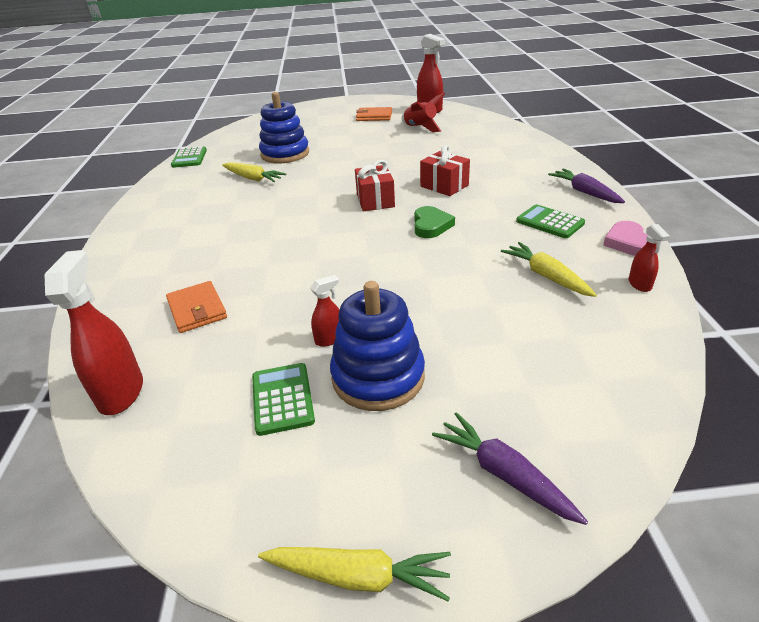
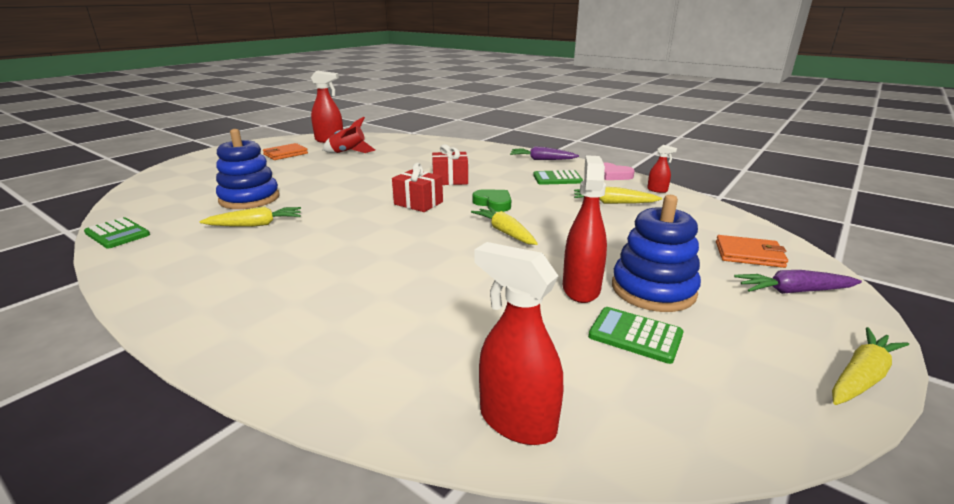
camera: 50 degrees left, 10 degrees down
orange wallet [166,281,227,333] -> orange wallet moved to [716,235,788,268]
red spray bottle [310,275,339,347] -> red spray bottle [563,155,607,303], size x1.93
none -> yellow carrot [471,207,538,245]

